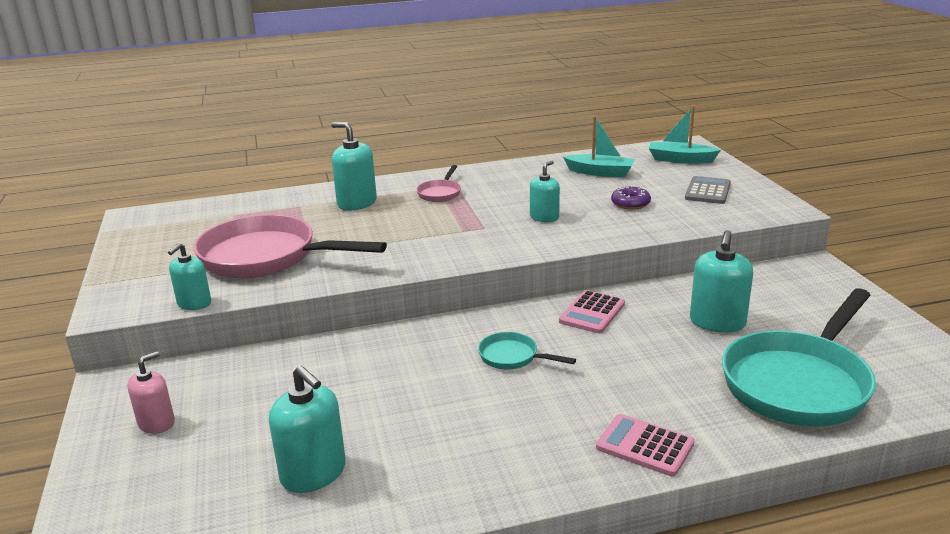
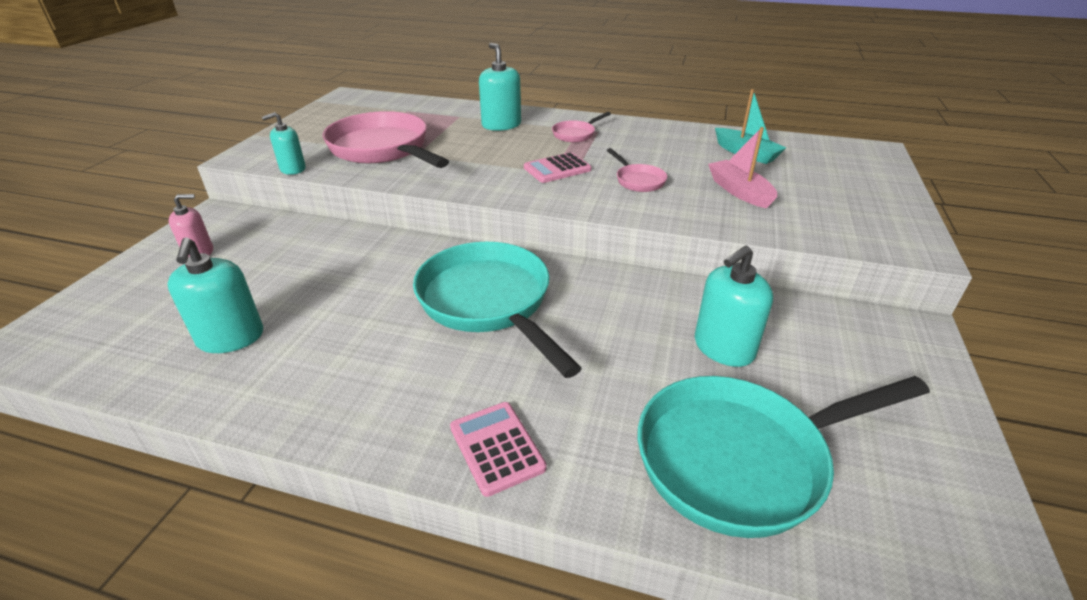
camera: 30 degrees right, 10 degrees up
turquoise pan [478,332,576,369] -> turquoise pan [413,242,582,378], size x2.25
turquoise soap dispenser [530,161,560,222] -> pink pan [607,148,667,192]
pink calculator [559,290,625,333] -> pink calculator moved to [524,152,592,183]
purple donut [611,185,651,210] -> pink boat [708,127,777,208]
turquoise boat [649,106,721,163] -> none
grey calculator [685,176,731,204] -> none

